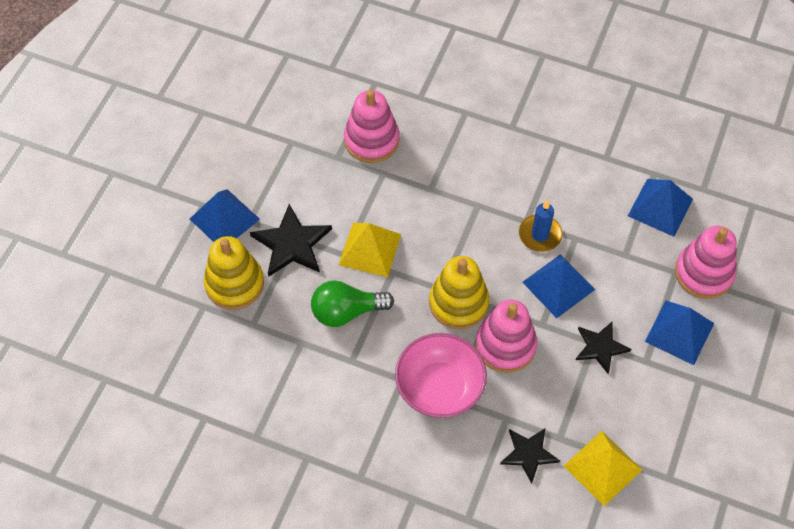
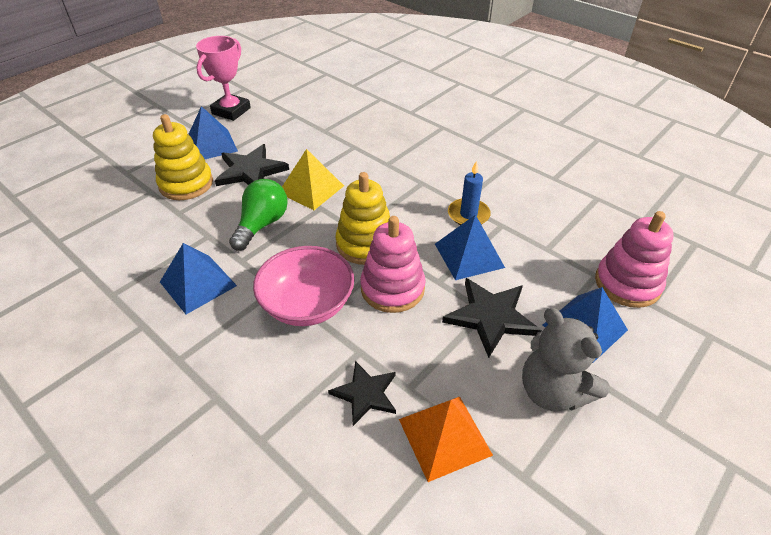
camera: 20 degrees right, 15 degrees down
green light bulb [311,280,394,327] -> green light bulb turned 105 degrees clockwise [229,179,288,251]
pink stacking toy [344,90,399,163] -> none
yellow pyramid [564,431,642,506] -> orange pyramid [399,397,493,482]
black star [576,322,631,374] -> black star [442,278,542,358], size x1.51
blue pyramid [628,179,693,237] -> blue pyramid moved to [160,243,237,314]
none -> pink trophy [196,36,251,121]
none -> grey teddy bear [522,308,610,411]

